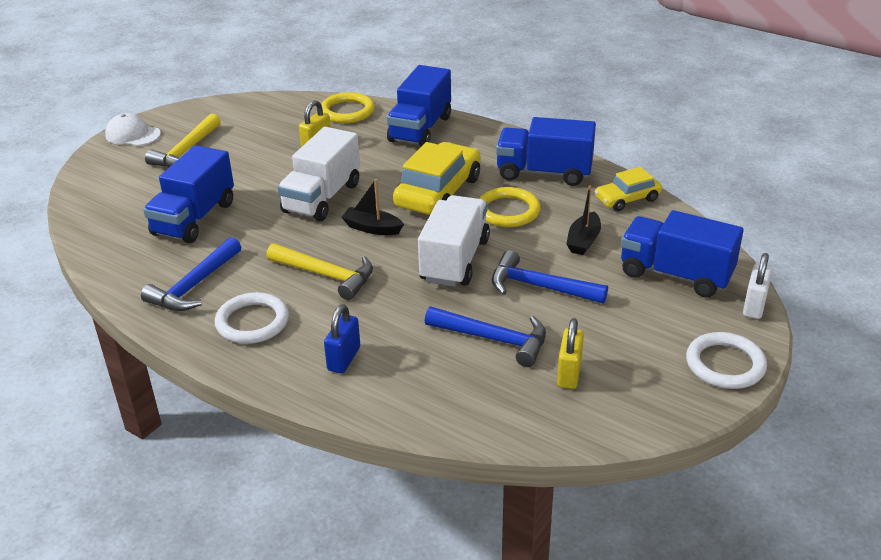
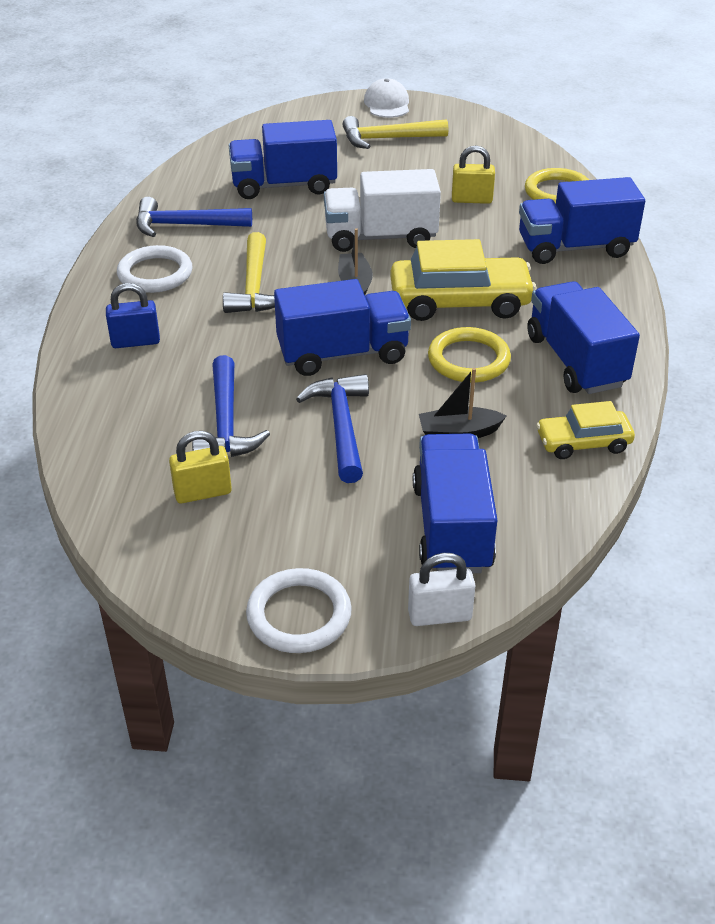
camera: 60 degrees right, 5 degrees up
white truck [418,195,490,287] -> blue truck [274,279,411,376]
yellow car [595,167,662,211] -> yellow car turned 45 degrees counterclockwise [536,401,635,459]

